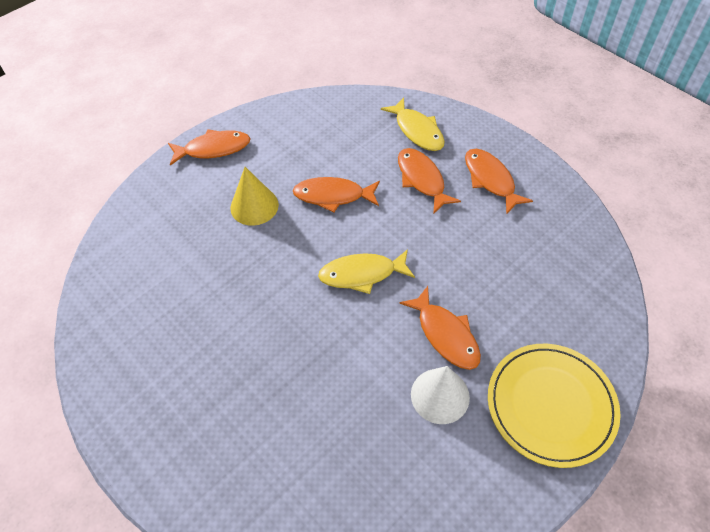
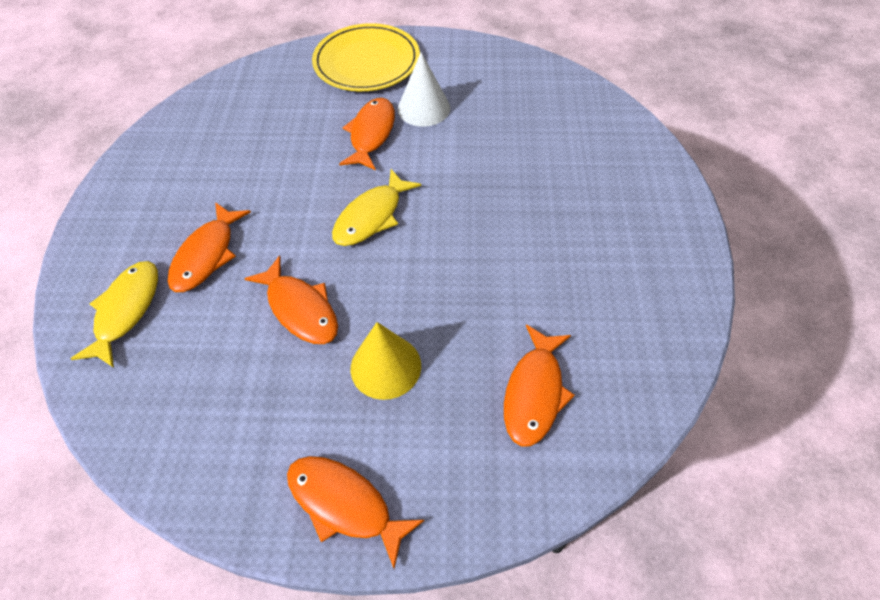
camera: 135 degrees left, 0 degrees up
yellow fish [318,249,415,294] -> yellow fish turned 90 degrees clockwise [332,169,421,246]
orange fish [465,149,533,214] -> orange fish moved to [504,325,575,447]

